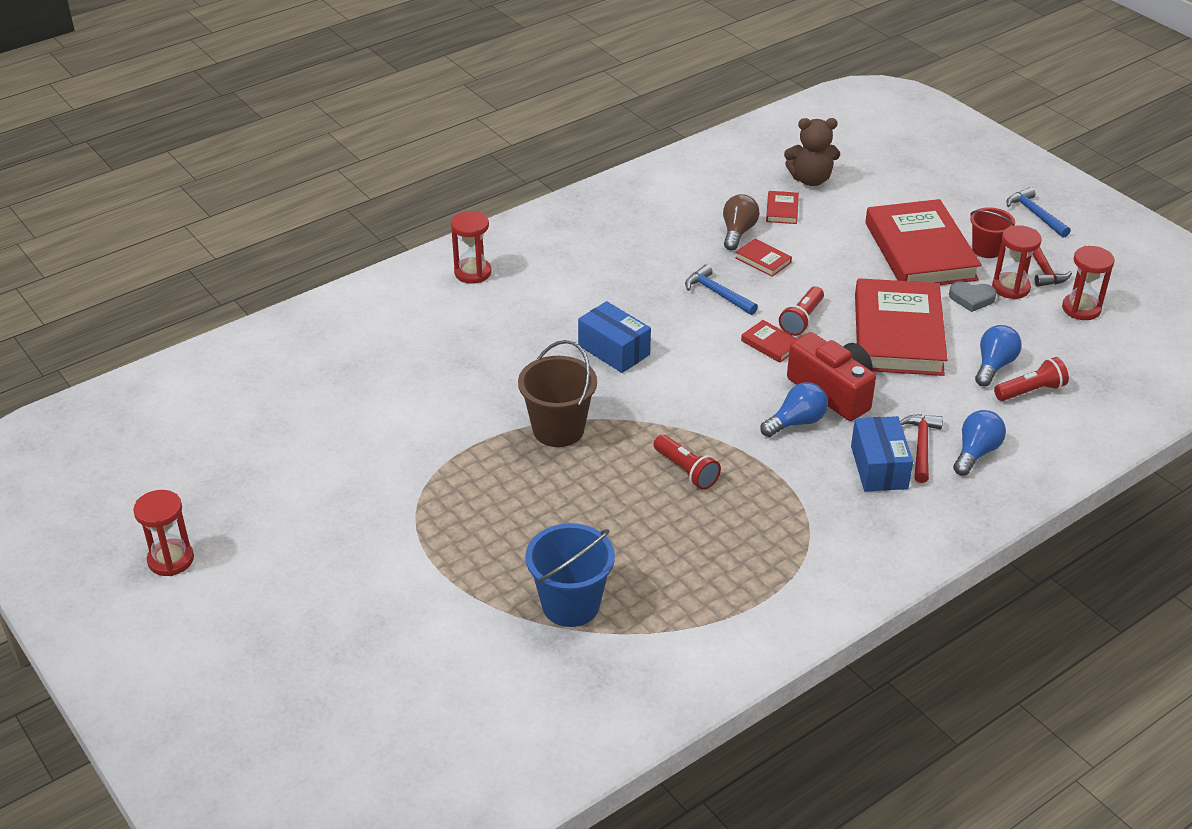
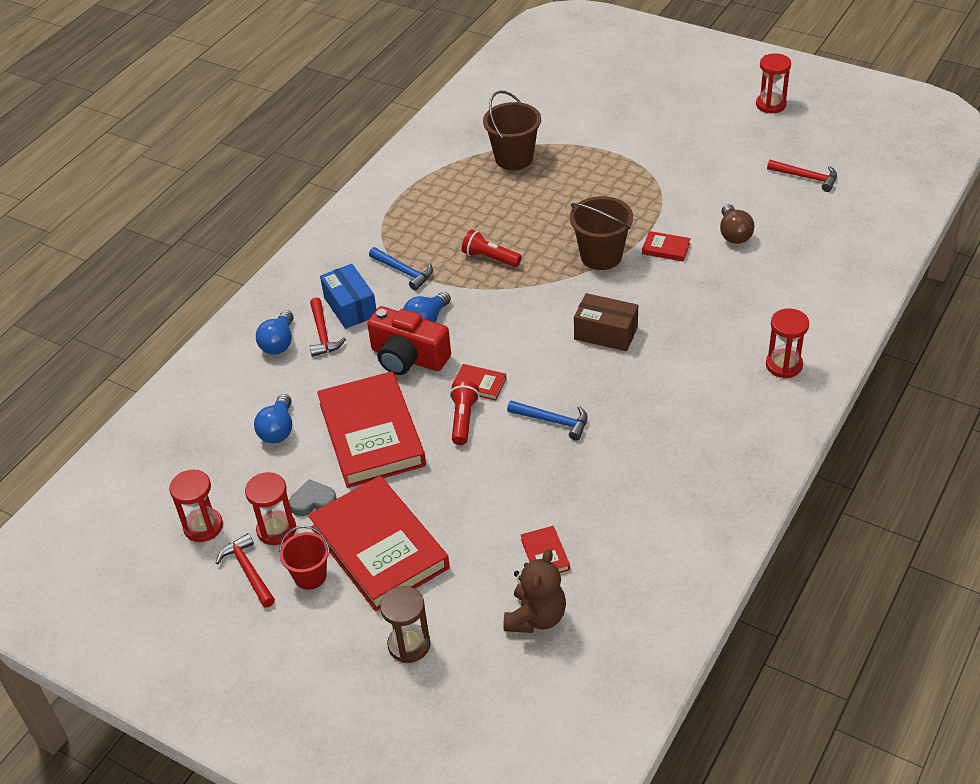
camera: 160 degrees right, 5 degrees up
blue bucket [525,523,615,627] -> brown bucket [483,91,541,170]
blue box [578,301,651,373] -> brown box [574,293,638,351]
brown light bulb [723,194,760,250] -> brown light bulb moved to [720,204,755,244]
red book [735,239,792,277] -> red book moved to [642,231,691,262]
brown teddy bear [784,118,840,186] -> brown teddy bear turned 135 degrees clockwise [503,549,566,633]
red flashlight [994,357,1069,401] -> none
blue hammer [1006,187,1071,238] -> blue hammer moved to [369,247,433,290]
none -> brown hourglass [380,586,431,663]
none -> red hammer [767,160,837,192]

